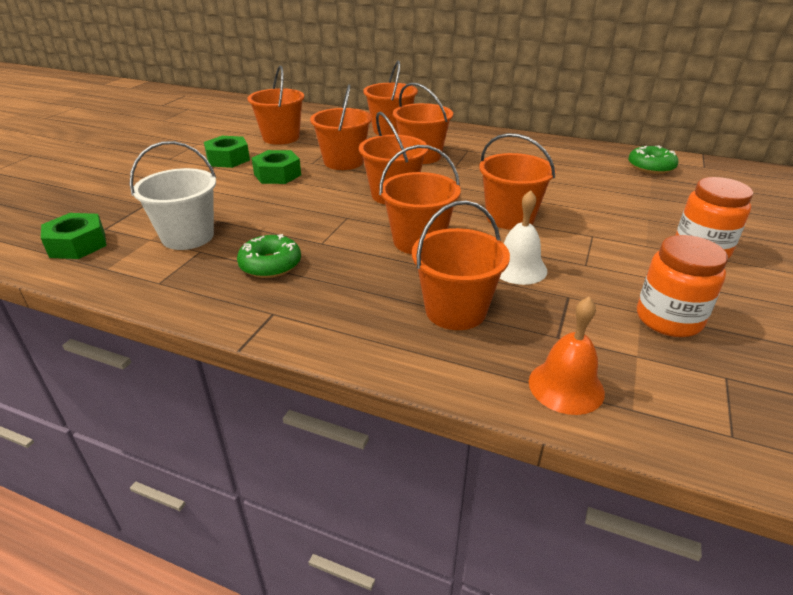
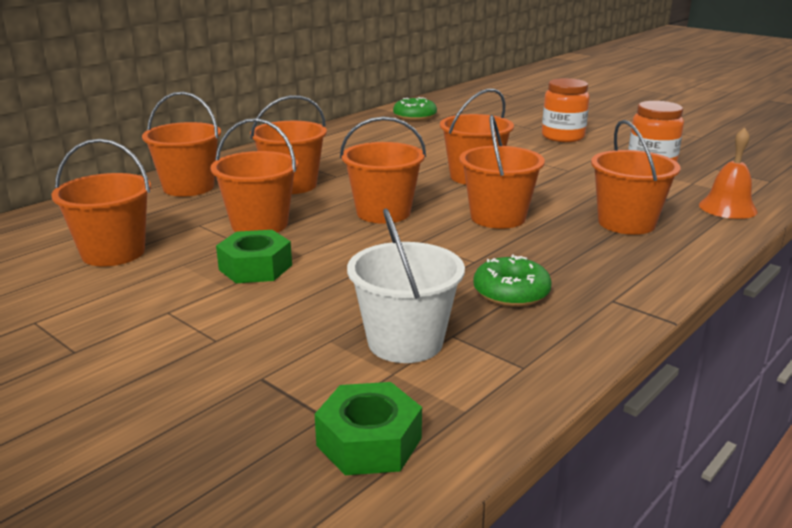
camera: 70 degrees left, 10 degrees down
green nut [204,136,250,168] -> none
white bell [500,190,547,285] -> none

